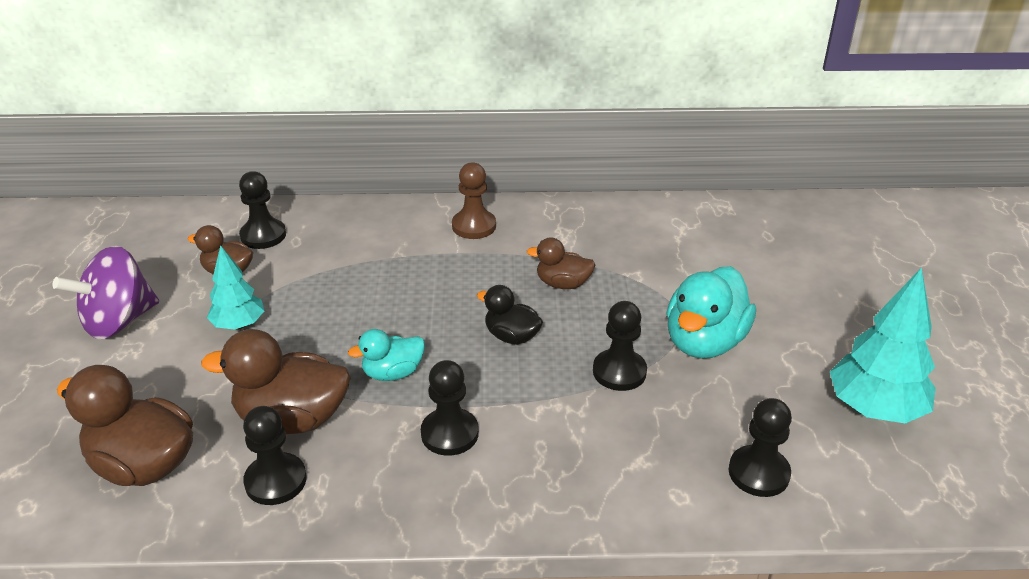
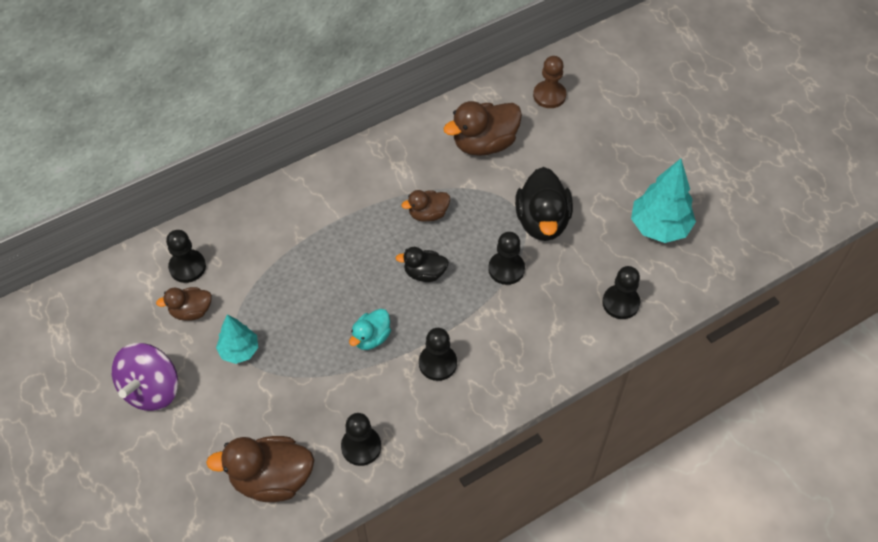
camera: 30 degrees left, 20 degrees up
brown duck [201,329,350,434] -> brown duck moved to [443,101,522,156]
brown pawn [452,162,496,239] -> brown pawn moved to [533,56,566,108]
turquoise duck [667,266,756,359] -> black duck [515,167,573,241]

